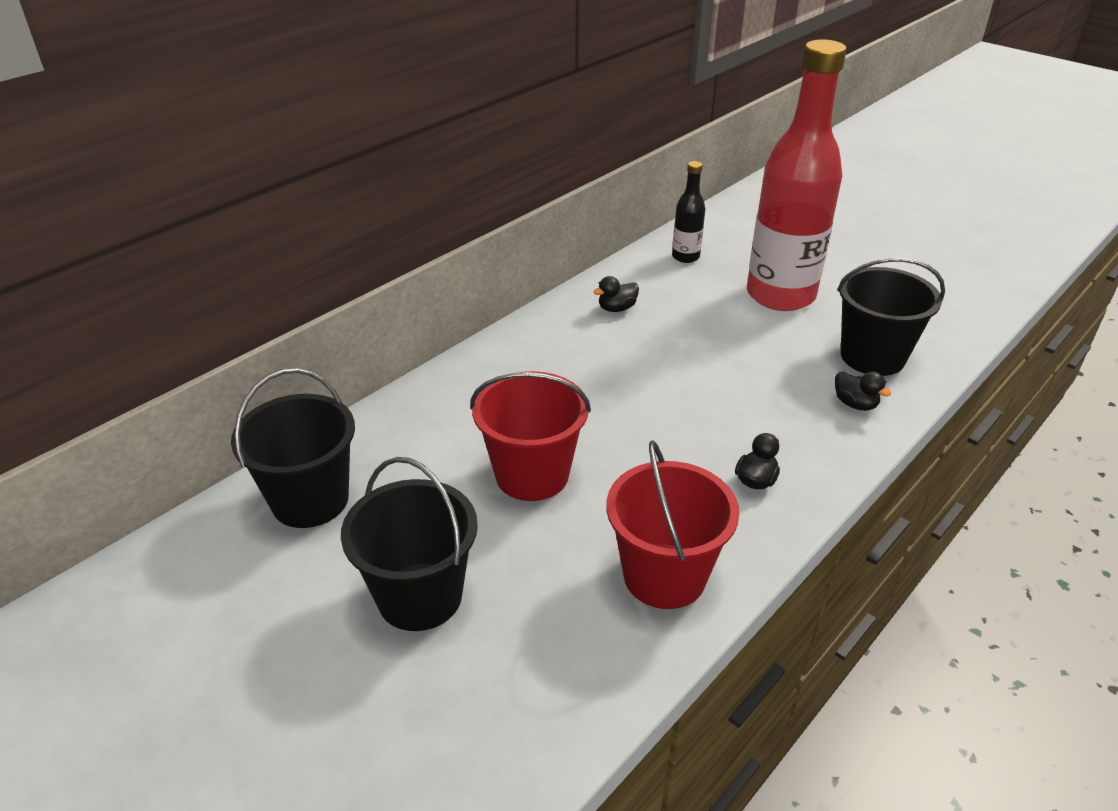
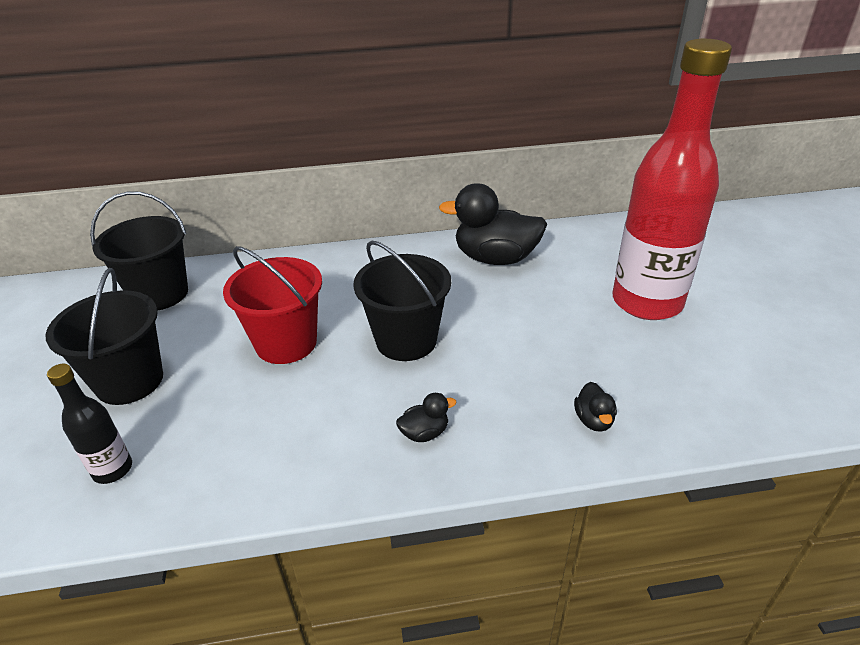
camera: 40 degrees right, 0 degrees up
black duck [593,276,639,312] -> black duck [439,183,547,265], size x2.28
red bucket [607,440,740,609] -> none
black bottle [672,161,705,263] -> black bottle moved to [47,364,132,484]
black bucket [837,258,945,376] -> black bucket moved to [353,241,451,361]

